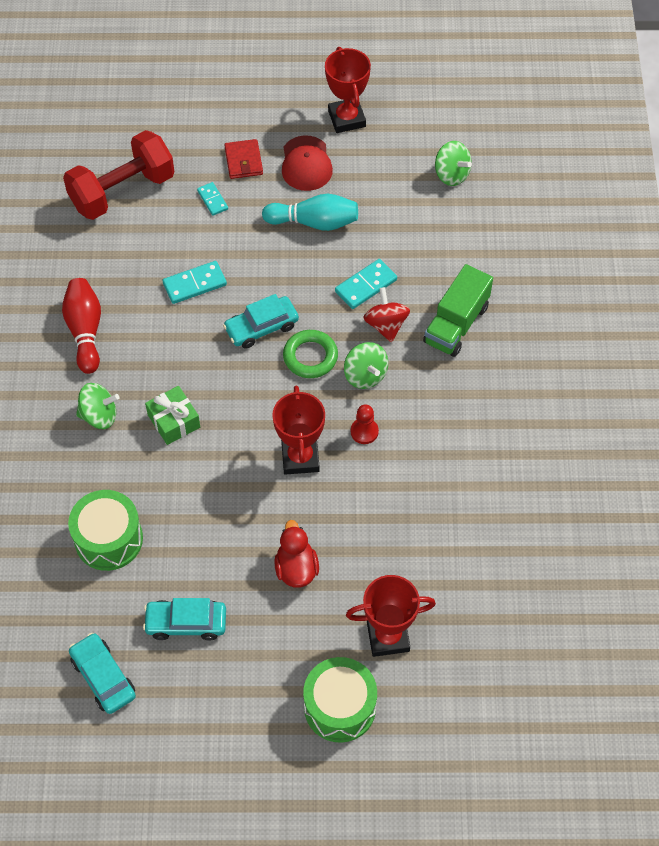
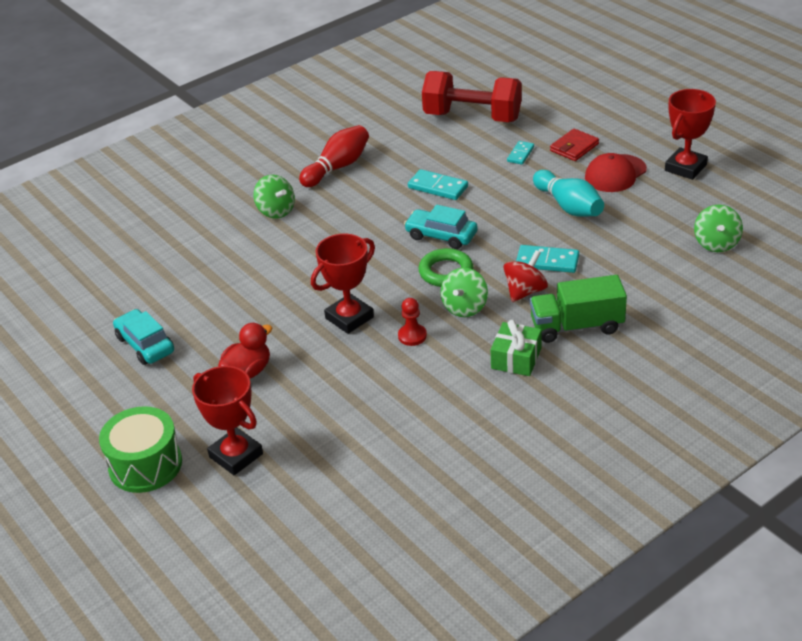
camera: 55 degrees right, 20 degrees down
green drum [68,490,143,571] -> none
turquoise car [69,633,136,714] -> none
green gift [145,386,200,445] -> green gift moved to [491,320,542,376]

